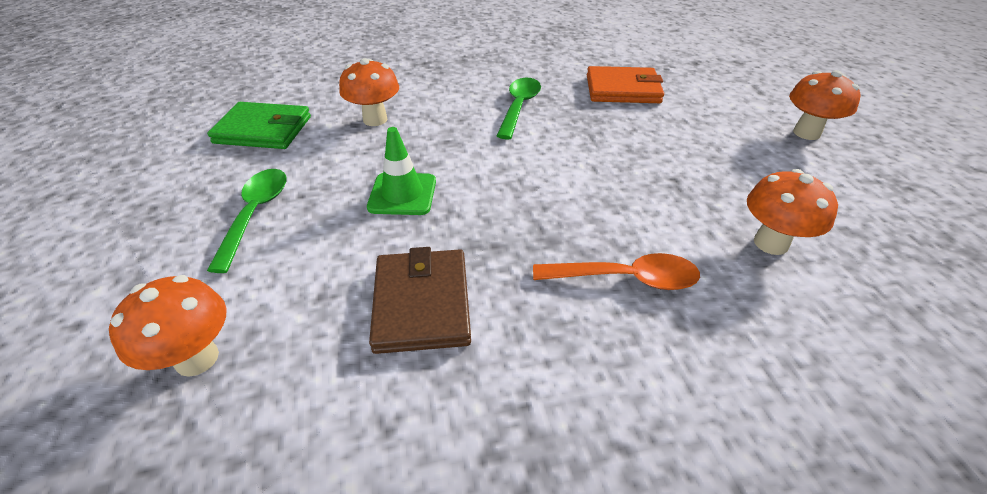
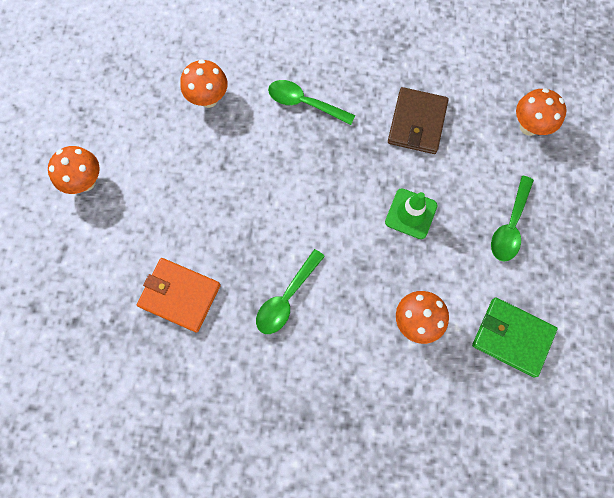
camera: 160 degrees left, 30 degrees up
orange spoon [533,253,700,290] -> green spoon [268,80,355,125]

